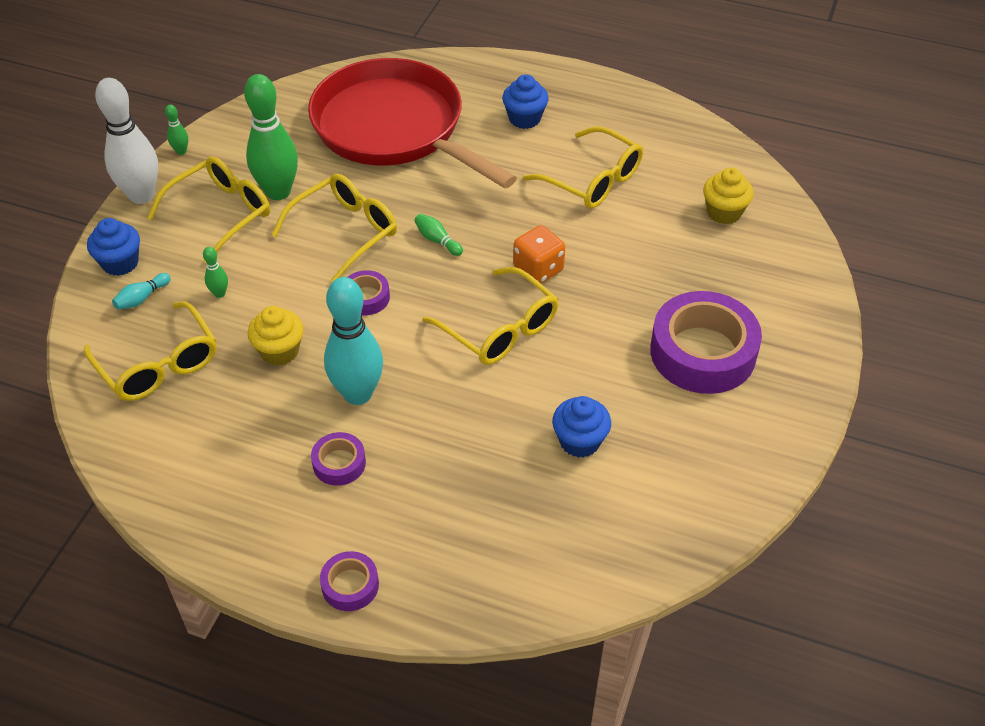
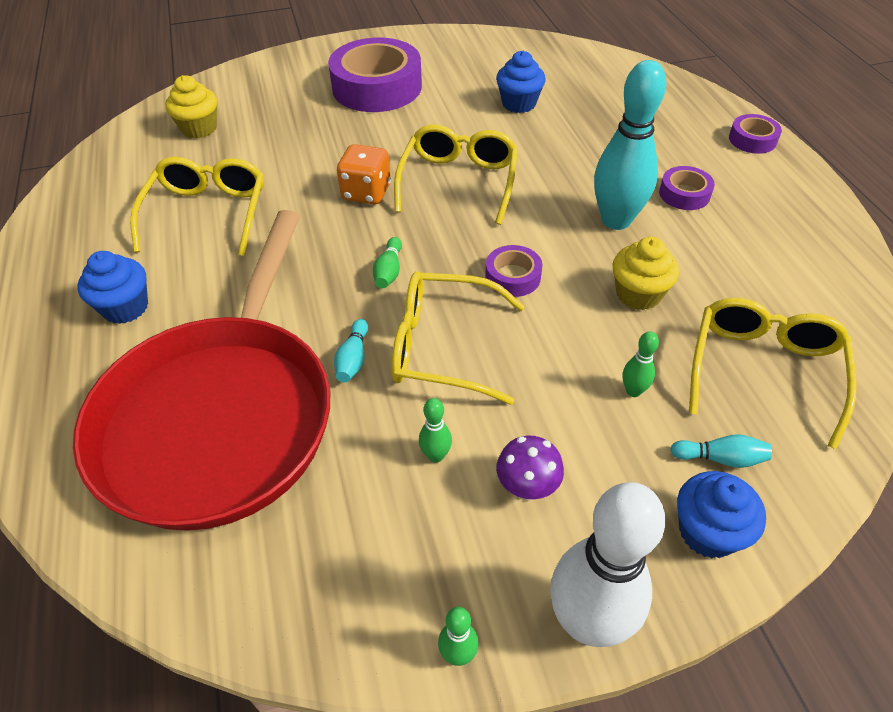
camera: 125 degrees left, 0 degrees up
yellow glasses [147,156,270,263] -> purple mushroom [496,435,564,501]
green bowling pin [244,74,298,200] -> green bowling pin [419,398,452,463], size x0.42
none -> turquoise bowling pin [334,319,368,382]

